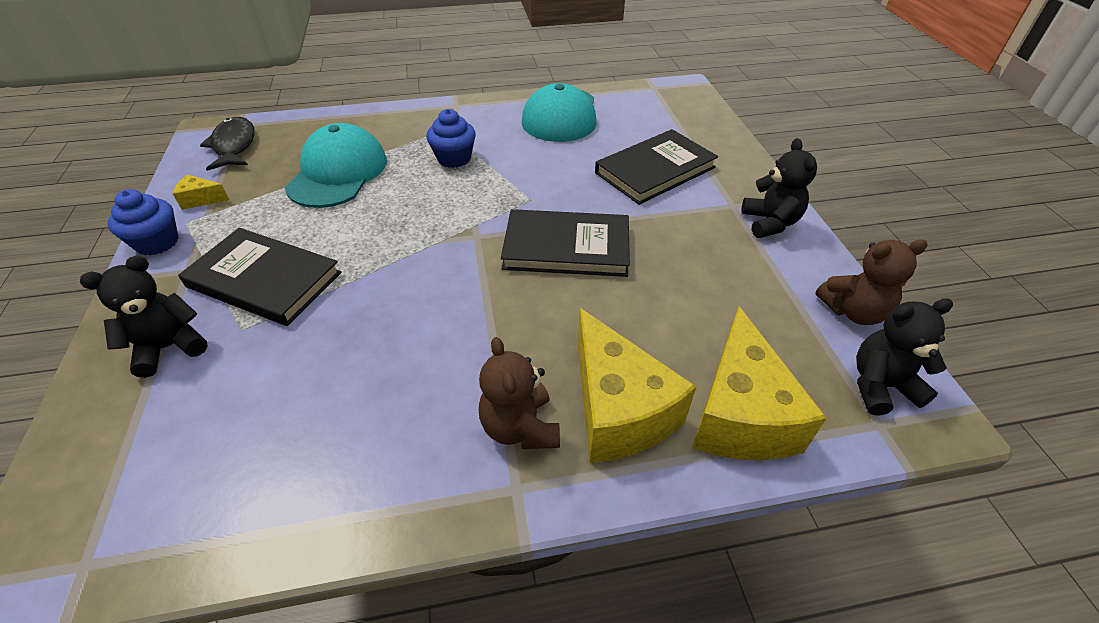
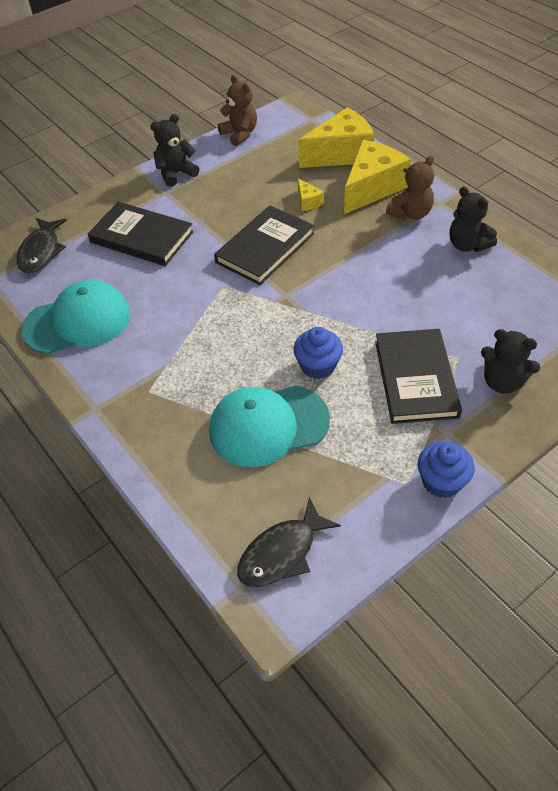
camera: 115 degrees left, 5 degrees up
yellow cheese [173,174,229,210] -> yellow cheese moved to [298,178,324,211]
blue cupcake [427,109,476,168] -> blue cupcake moved to [293,327,343,379]
black book [501,209,630,277] -> black book turned 60 degrees clockwise [214,205,314,285]
black teddy bear [856,298,953,416] -> black teddy bear moved to [449,187,497,252]
none -> black fish [17,218,67,273]

